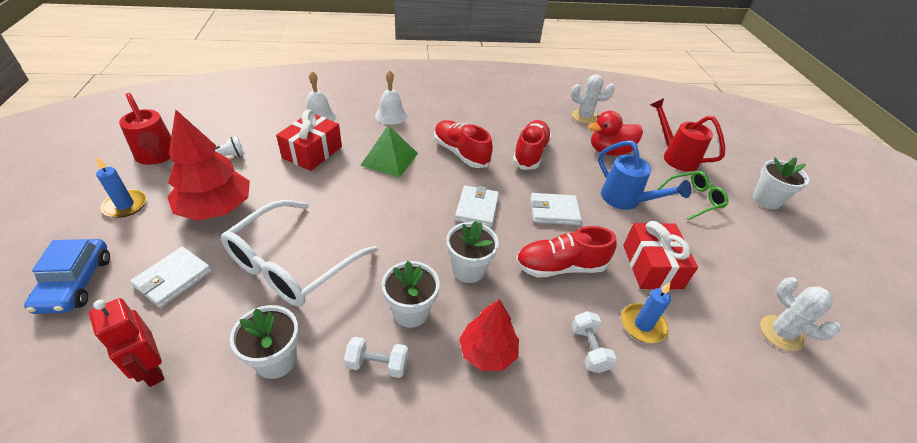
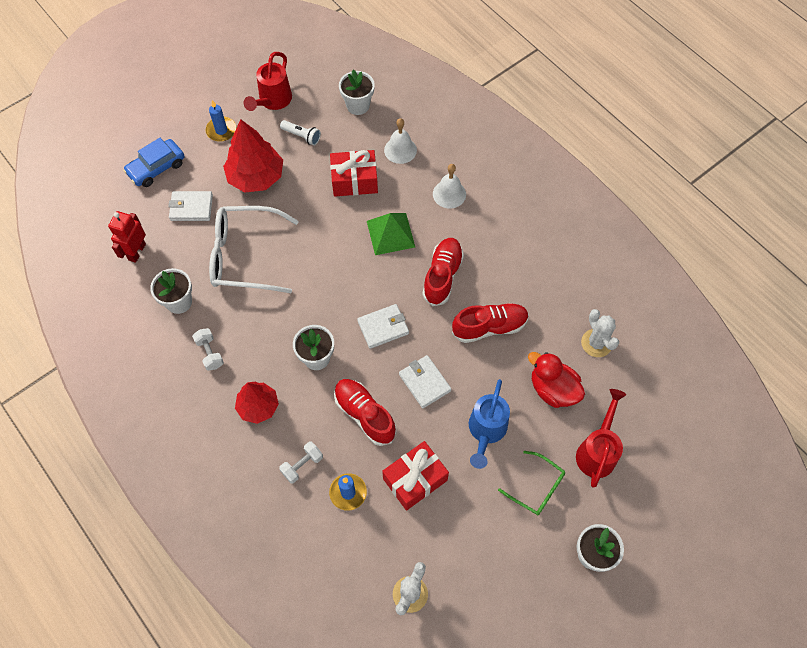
camera: 60 degrees right, 20 degrees up
white flower pot [382,261,440,328] -> white flower pot moved to [339,70,375,115]

